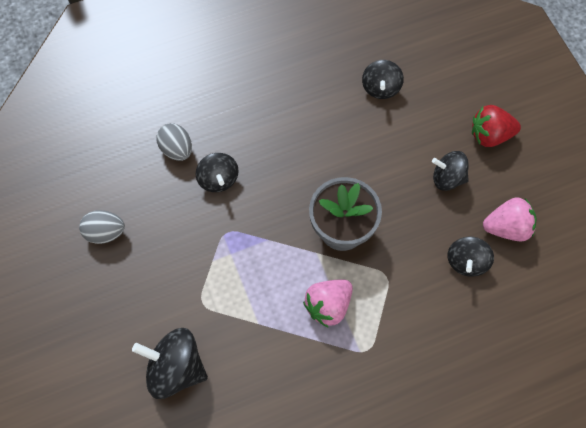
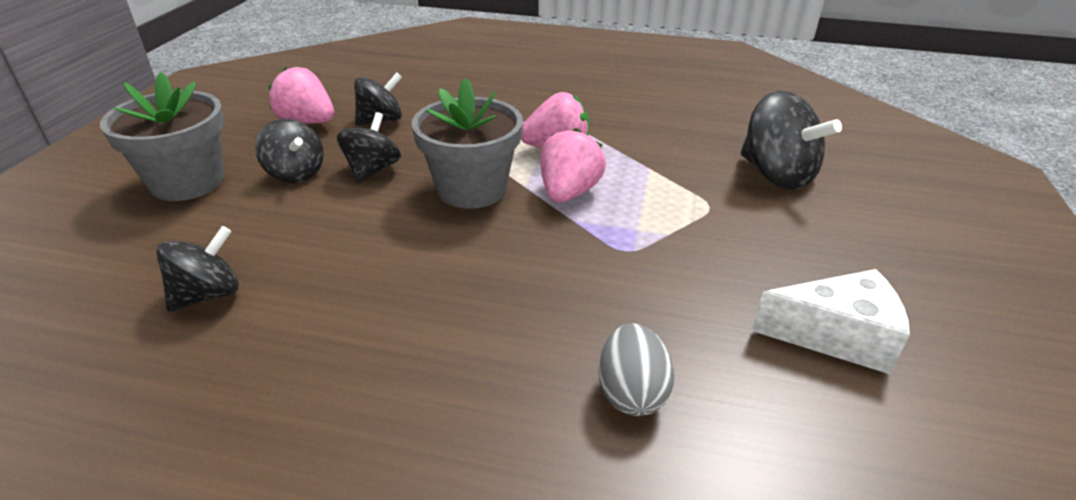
camera: 145 degrees left, 30 degrees down
grey egg [79,210,125,244] -> white cheese [752,269,910,374]
black spinning top [196,153,239,192] -> black spinning top moved to [337,112,401,183]
red strawberry [472,105,521,147] -> grey flower pot [100,72,224,201]
none -> pink strawberry [540,128,606,203]

